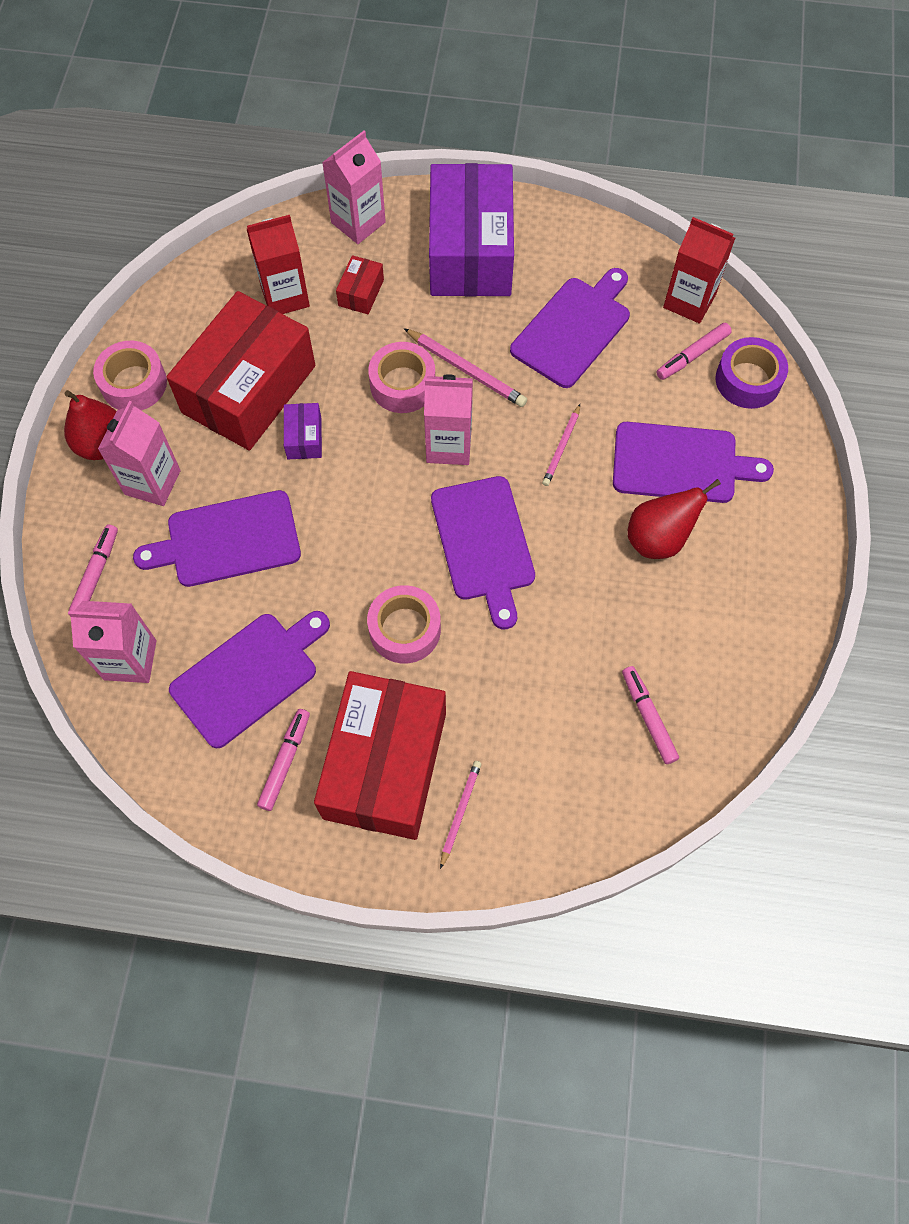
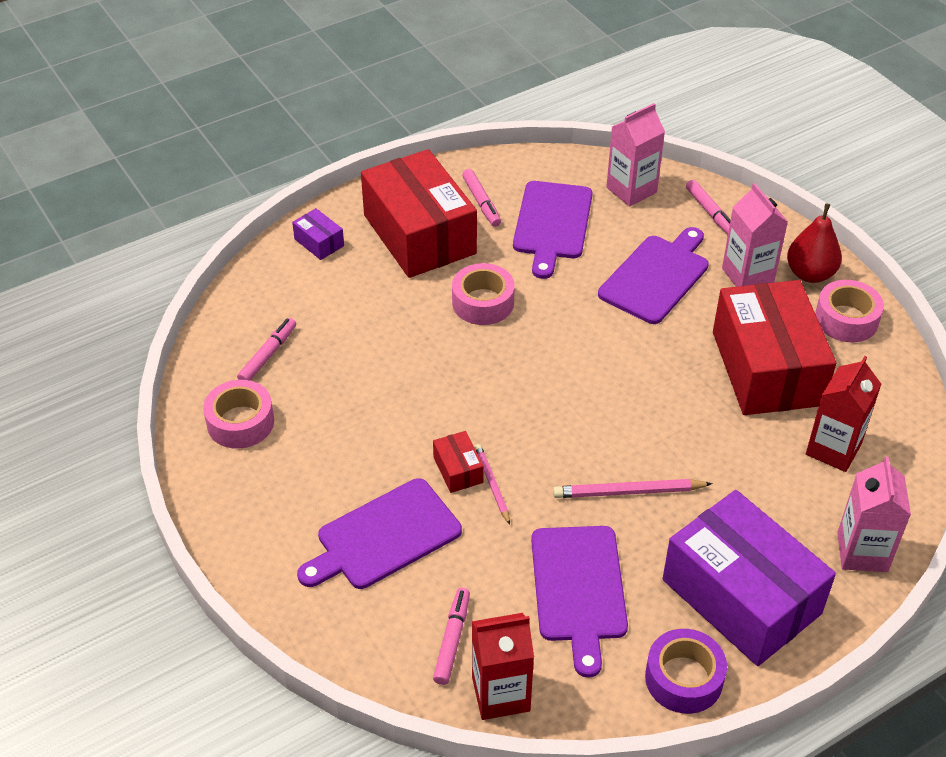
camera: 140 degrees right, 20 degrees down
purple box [284,403,322,459] -> purple box moved to [292,208,344,260]
red box [336,255,384,314] -> red box moved to [433,431,484,493]
pink tape [368,342,435,413] -> pink tape moved to [203,380,274,449]
pink carton [424,374,473,465] -> none
purple cutting board [431,476,535,629] -> none
pink pencil [440,761,482,869] -> none
pink marker [622,666,679,764] -> pink marker turned 90 degrees counterclockwise [237,318,296,381]
red pear [628,479,721,559] -> none
purple tape [715,337,788,409] -> purple tape moved to [645,629,727,714]

